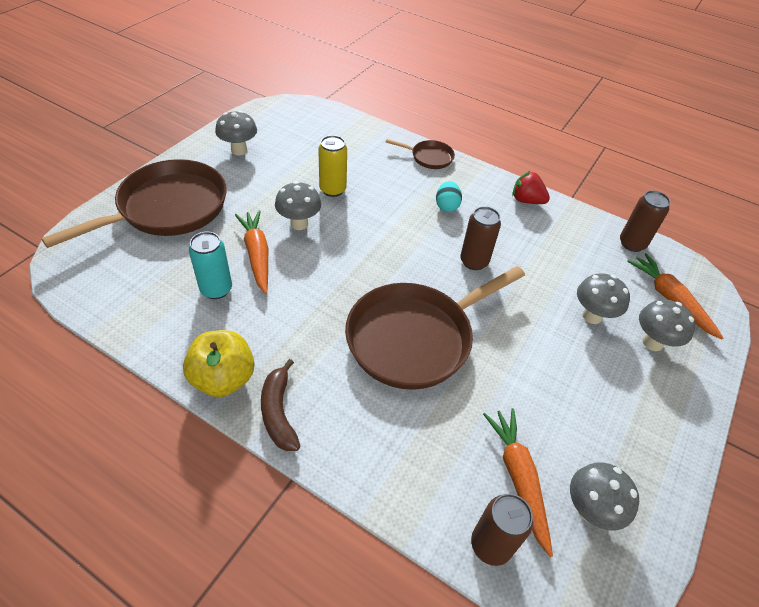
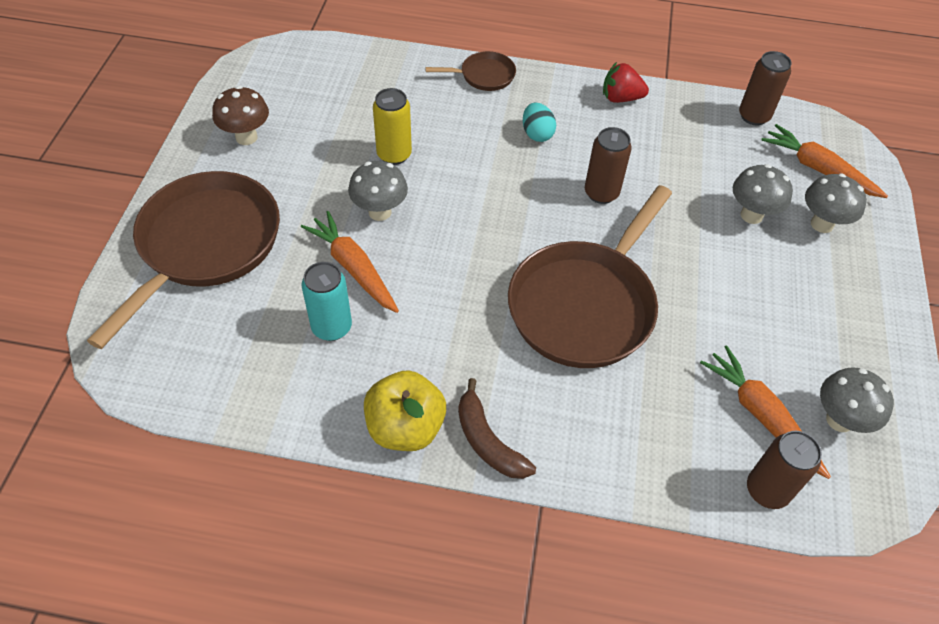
camera: 20 degrees left, 5 degrees up
grey mushroom [215,111,257,155] -> brown mushroom [212,86,269,145]

